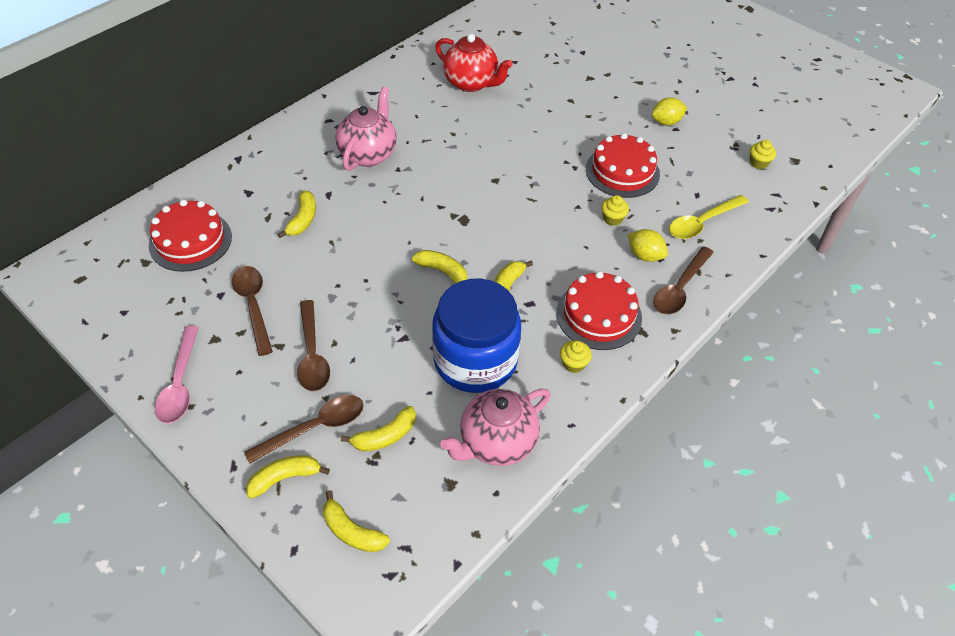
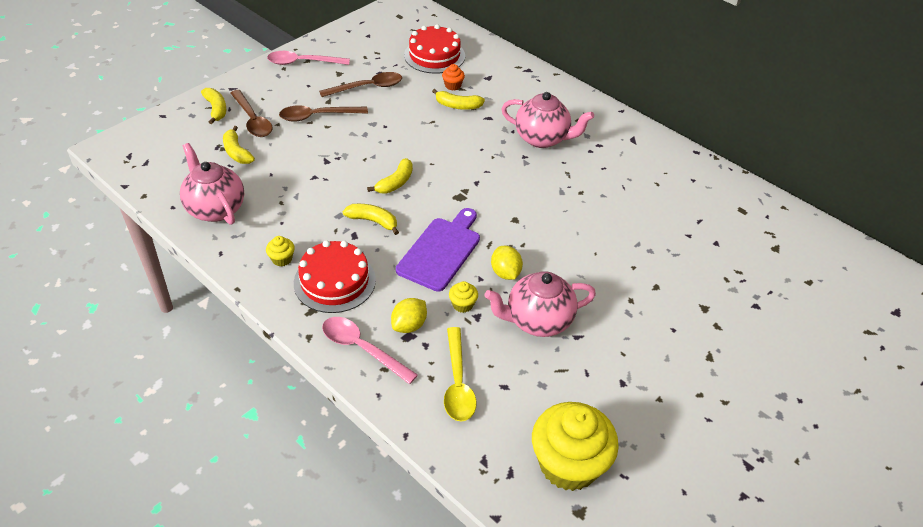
camera: 90 degrees right, 5 degrees down
yellow banana [323,490,390,552] -> none
blue jar [432,279,521,393] -> none
red teapot [435,34,513,92] -> none
red cake [586,133,660,198] -> pink teapot [484,271,596,337]
yellow lemon [651,97,687,125] -> yellow lemon moved to [491,246,523,280]
brown spoon [653,246,714,314] -> pink spoon [322,317,418,384]
yellow spoon [669,195,749,239] -> yellow spoon turned 150 degrees counterclockwise [444,327,477,422]
yellow cupcake [750,140,776,169] -> yellow cupcake [532,402,619,491], size x2.46
none -> purple cutting board [396,208,480,292]
none -> orange cupcake [442,64,465,90]

